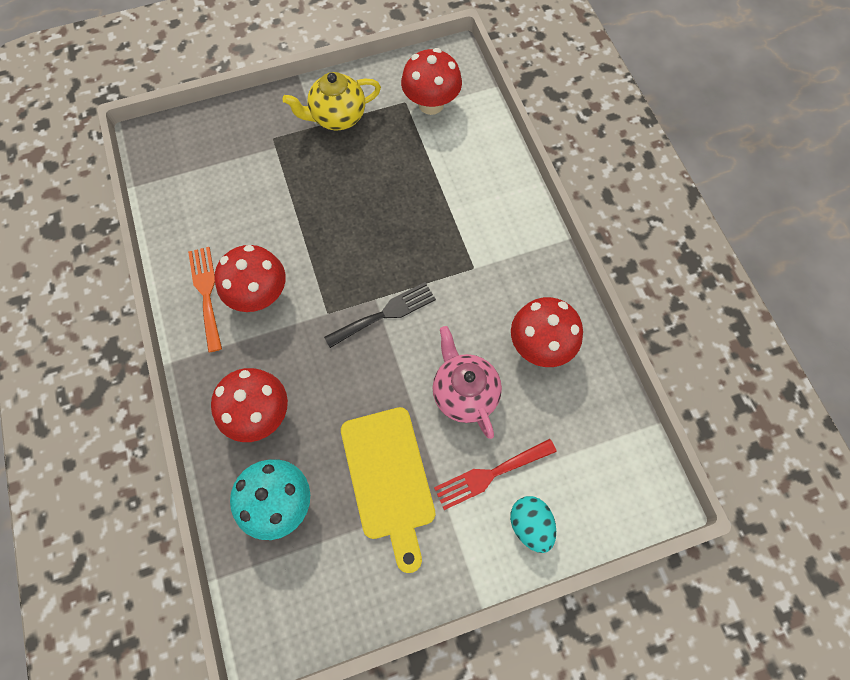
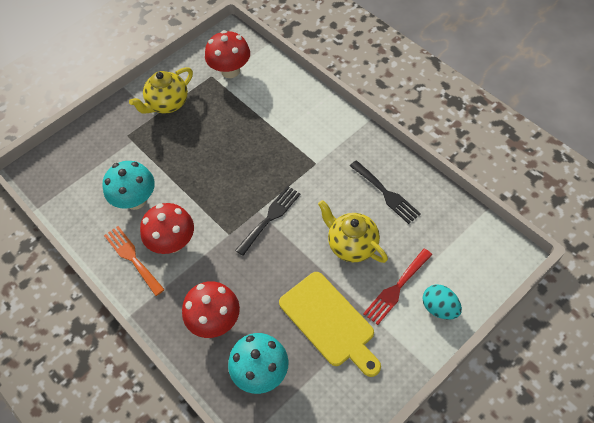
camera: 20 degrees left, 10 degrees down
pink teapot [432,326,502,439] -> yellow teapot [318,200,388,263]
red mushroom [511,297,583,367] -> black fork [350,160,421,224]
none -> turquoise mushroom [103,161,155,210]

